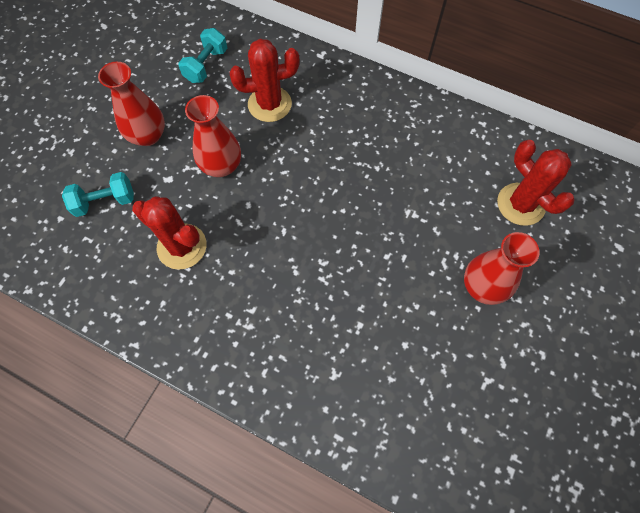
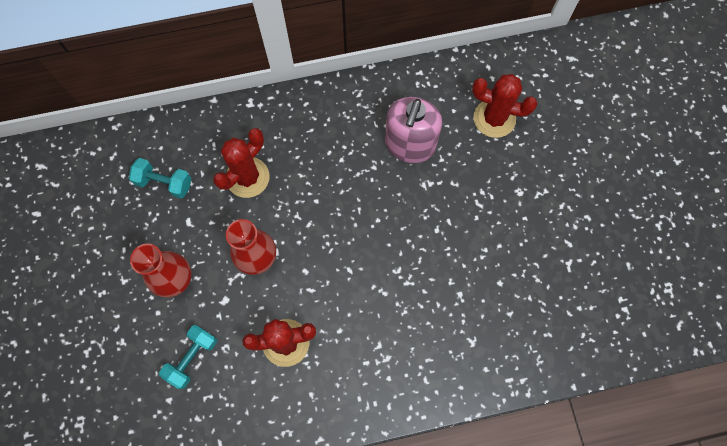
camera: 40 degrees left, 5 degrees up
turquoise dumbbell [178,28,227,83] -> turquoise dumbbell turned 60 degrees counterclockwise [129,158,191,198]
red vase [464,232,540,305] -> none
none -> pink soap dispenser [385,97,442,163]

